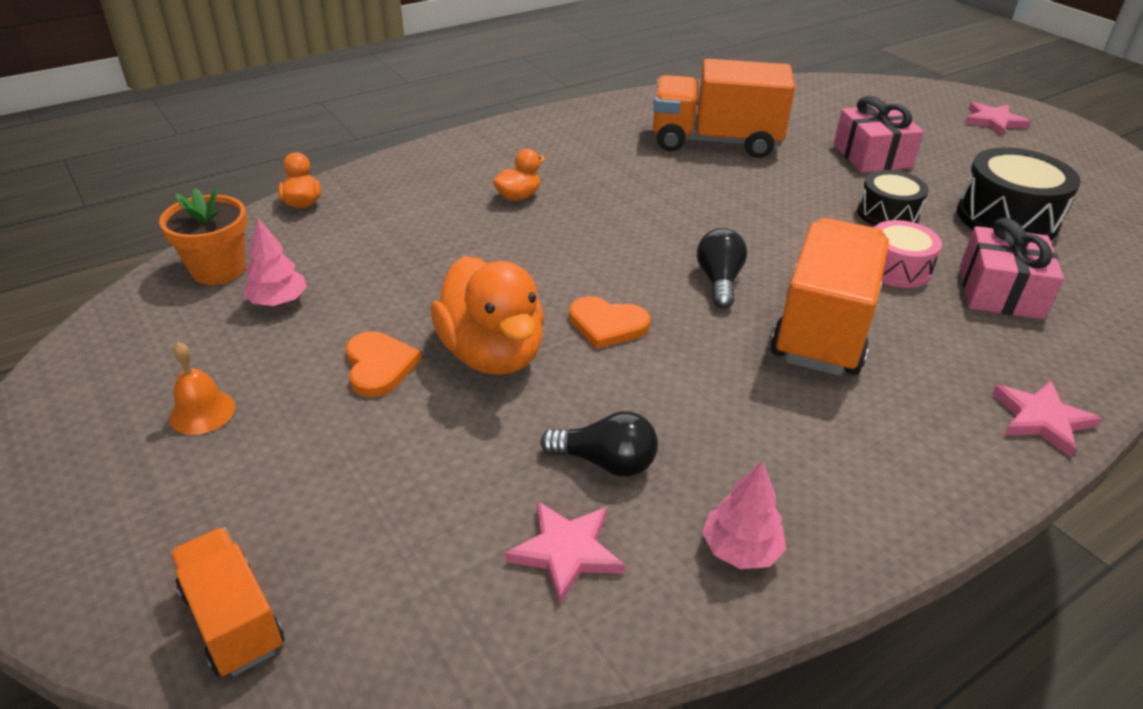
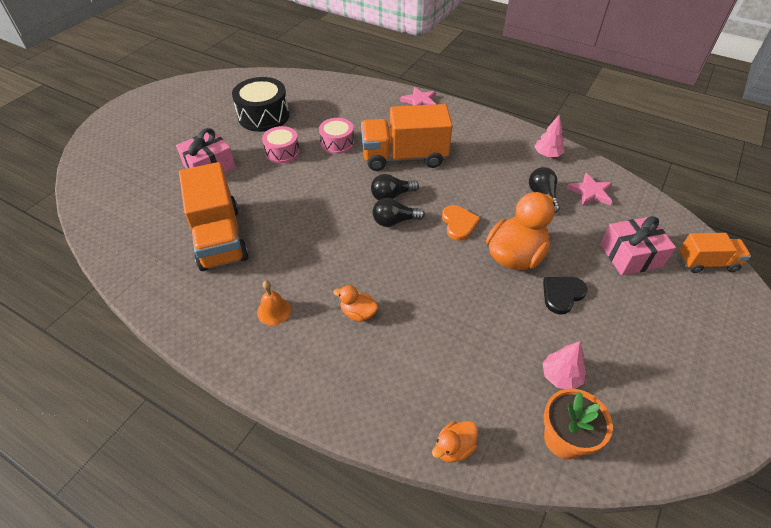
camera: 115 degrees left, 10 degrees up
orange bell [169,342,235,435] -> orange bell moved to [257,281,291,325]
orange truck [170,527,284,676] -> orange truck turned 120 degrees counterclockwise [679,233,751,273]
orange heart [346,331,422,397] -> black heart [543,277,588,315]
black drum [857,170,929,226] -> pink drum [262,126,300,163]
pink gift [960,218,1064,319] -> pink gift moved to [600,216,676,275]
pink star [964,102,1031,136] -> none
none -> black light bulb [373,198,425,227]

